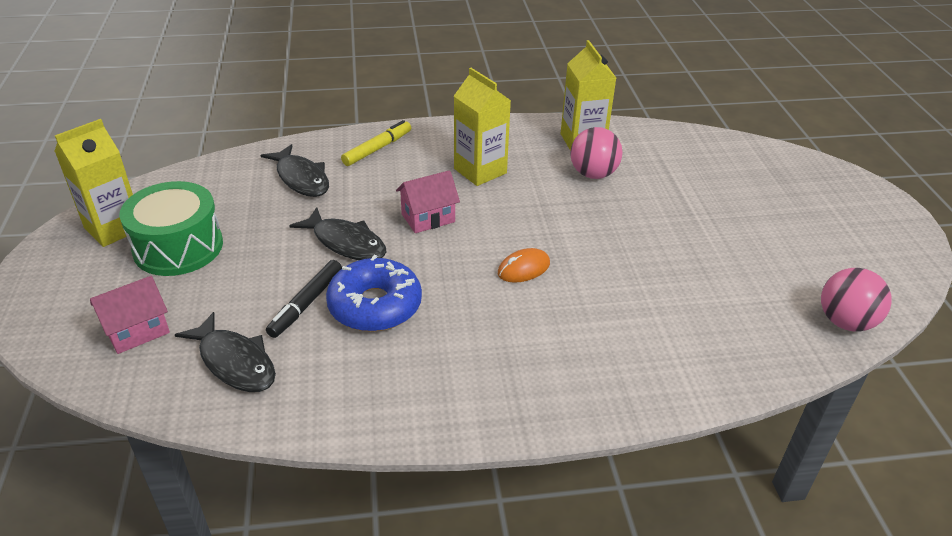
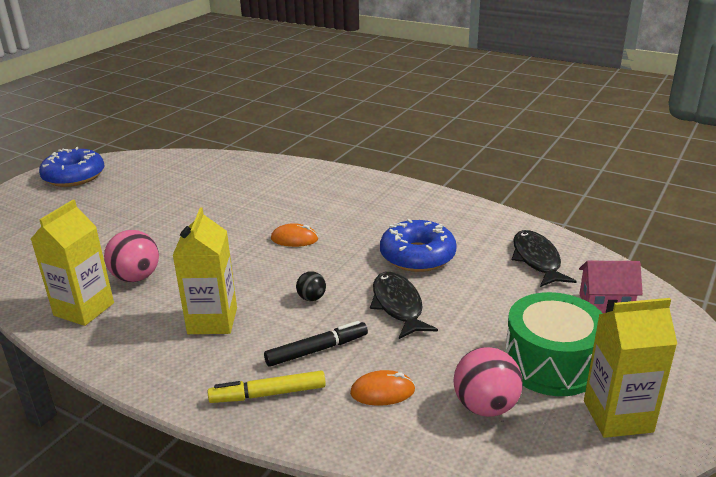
camera: 140 degrees left, 10 degrees down
black fish [260,144,329,197] -> orange mouse [350,370,415,406]
black marker [266,260,342,338] -> black marker moved to [264,321,368,367]
pink house [396,170,460,233] -> black ball [296,271,326,301]
pink ball [821,268,892,331] -> pink ball moved to [453,347,523,417]
none -> blue donut [39,147,105,187]

